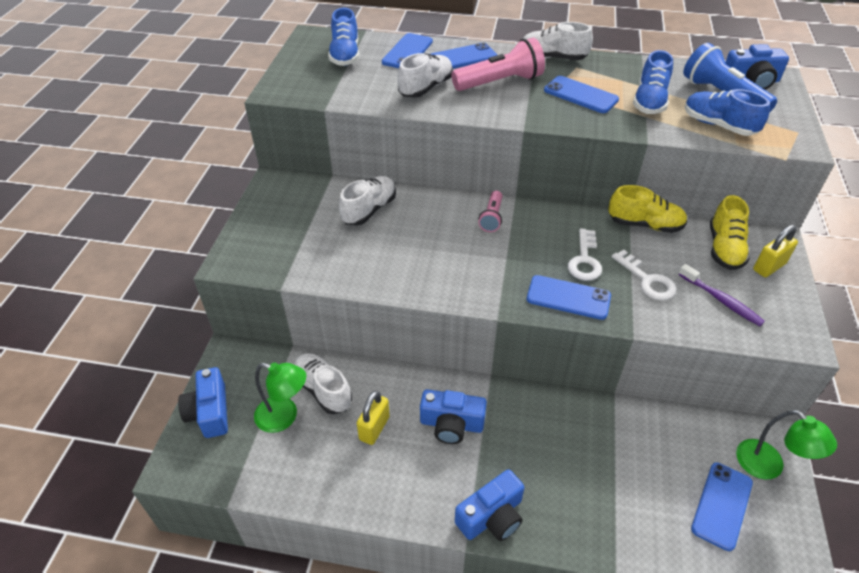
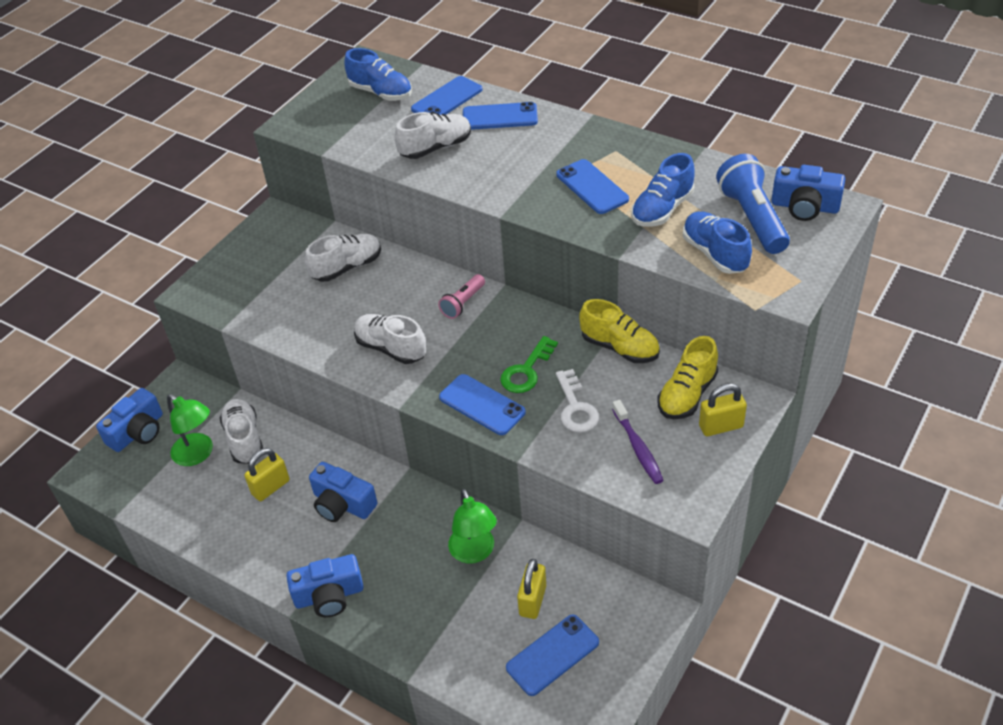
camera: 25 degrees right, 0 degrees up
blue camera [178,367,228,438] -> blue camera turned 150 degrees counterclockwise [96,388,163,452]
blue shoe [328,8,360,66] -> blue shoe turned 75 degrees counterclockwise [345,48,412,101]
pink flashlight [451,37,545,91] -> none
white shoe [523,22,593,60] -> white shoe moved to [354,314,426,364]
white key [568,229,602,281] -> green key [500,336,558,393]
green lamp [736,410,837,480] -> green lamp moved to [448,489,497,563]
none -> yellow padlock [517,559,546,619]

